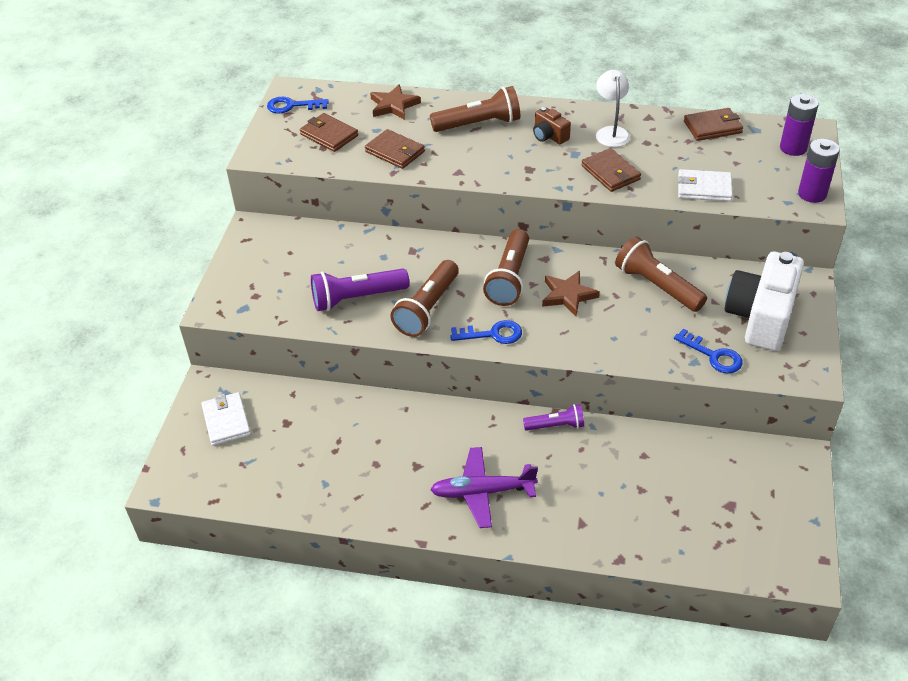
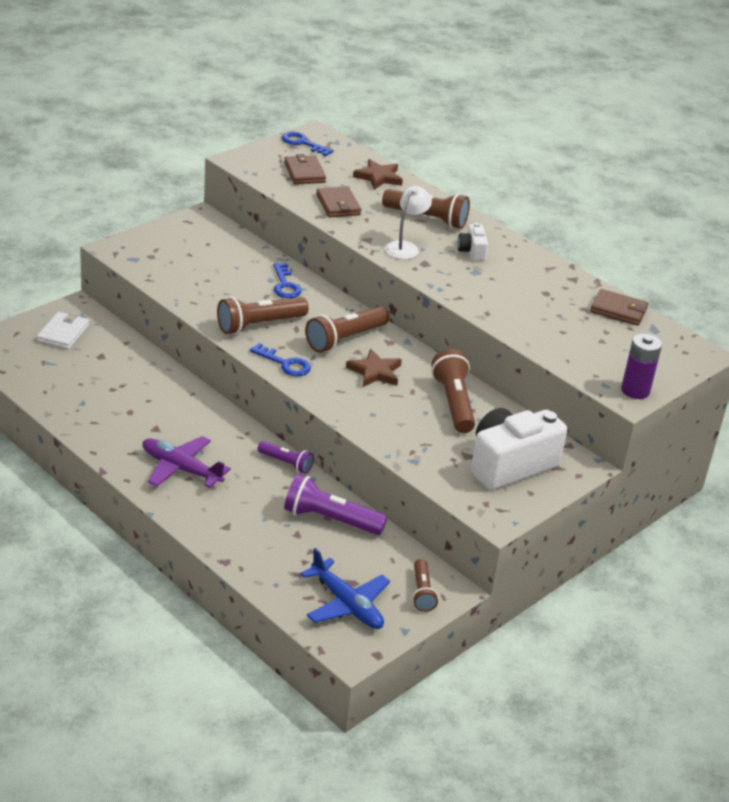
camera: 30 degrees right, 10 degrees down
purple flashlight [311,269,409,311] -> purple flashlight moved to [284,474,387,535]
brown camera [533,107,571,144] -> white camera [458,223,488,261]
brown wallet [581,148,641,192] -> none
white lamp [596,70,630,147] -> white lamp moved to [385,186,432,259]
blue key [674,328,743,373] -> blue key moved to [273,263,302,298]
white wallet [678,169,733,202] -> none
purple battery [780,94,819,156] -> none
none -> blue plane [300,548,390,629]
none -> brown flashlight [412,559,438,612]

